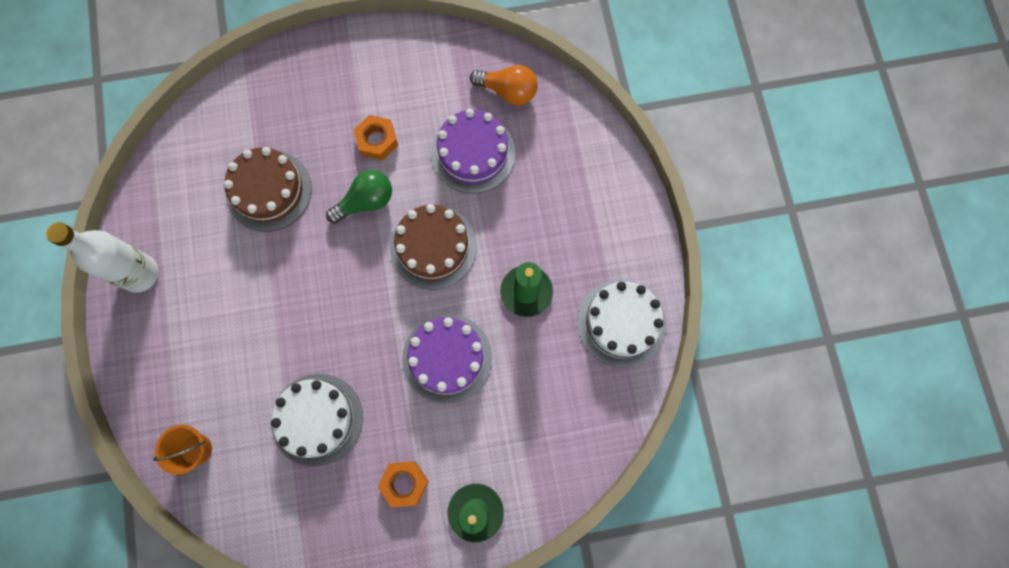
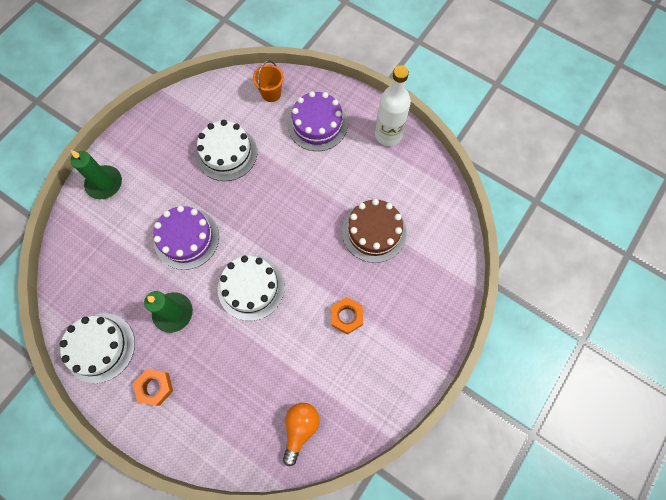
camera: 135 degrees right, 5 degrees down
green light bulb [326,170,392,224] -> none
orange nut [378,461,429,508] -> orange nut moved to [133,369,173,406]
brown cake [390,204,477,289] -> white cake [218,256,285,321]
purple cake [431,109,515,193] -> purple cake moved to [288,91,348,151]
orange light bulb [470,65,538,105] -> orange light bulb turned 135 degrees clockwise [283,403,319,466]

